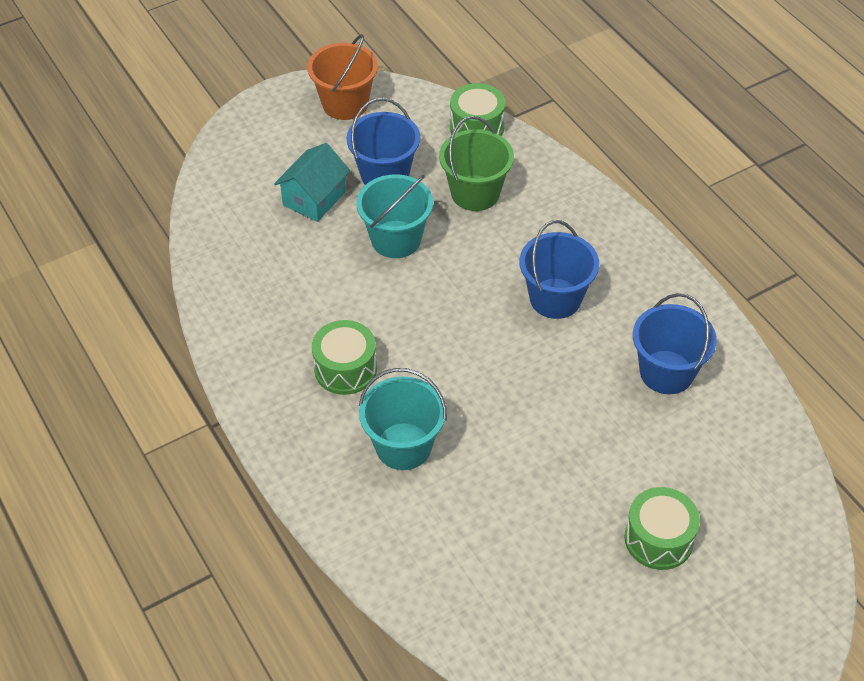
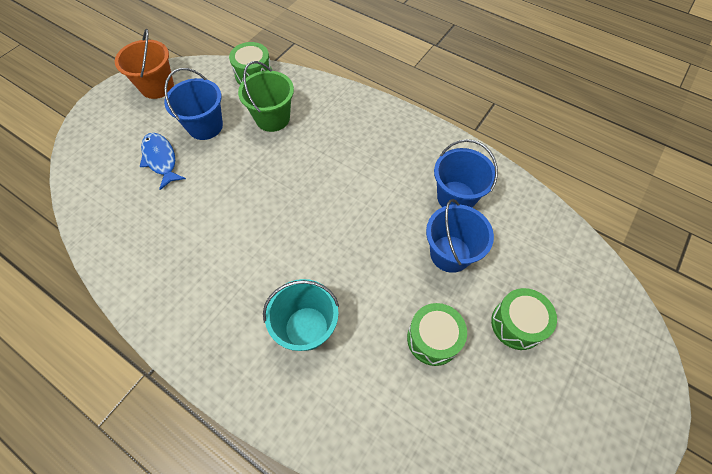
camera: 25 degrees left, 10 degrees up
turquoise house [274,143,350,222] -> blue fish [140,133,186,190]
green drum [312,320,377,395] -> green drum moved to [407,303,467,366]
turquoise bucket [356,174,433,258] -> none
blue bucket [520,220,599,319] -> blue bucket moved to [426,199,494,273]

